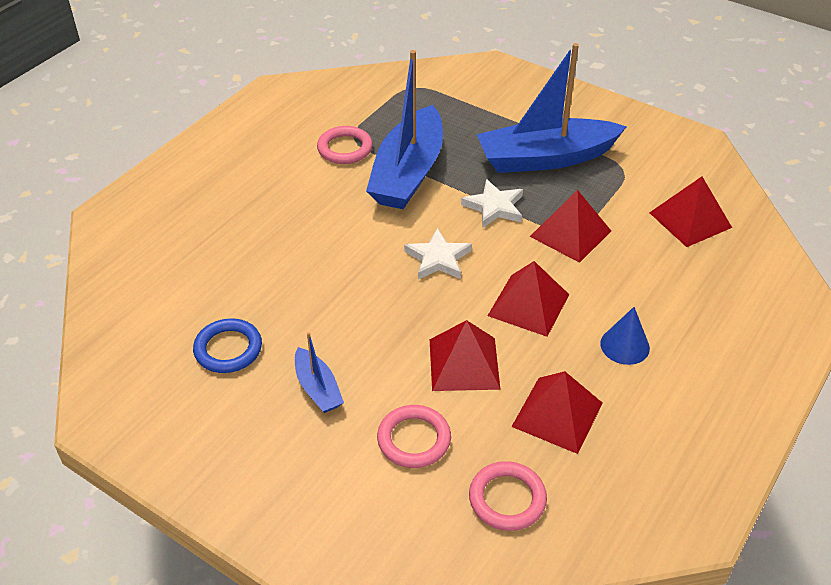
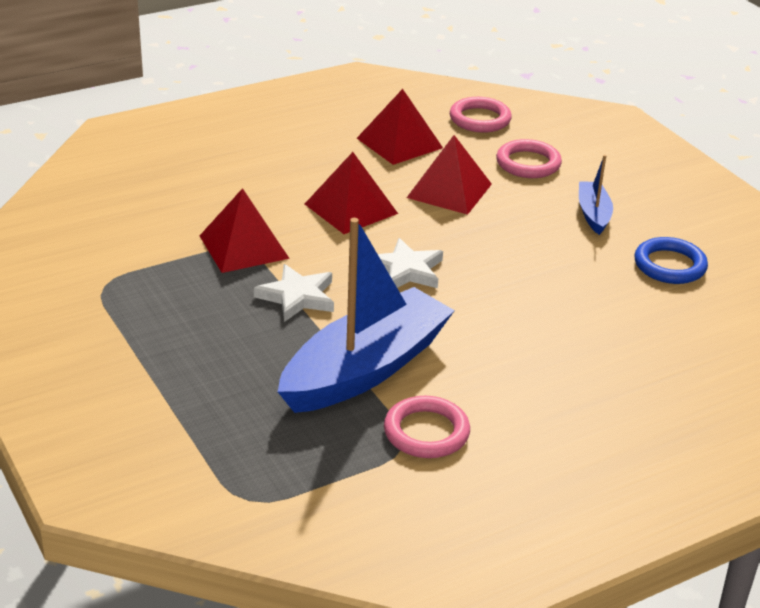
camera: 155 degrees left, 10 degrees down
blue boat [477,43,627,173] -> none
blue cone [600,307,650,365] -> none
red pyramid [649,177,732,247] -> none

